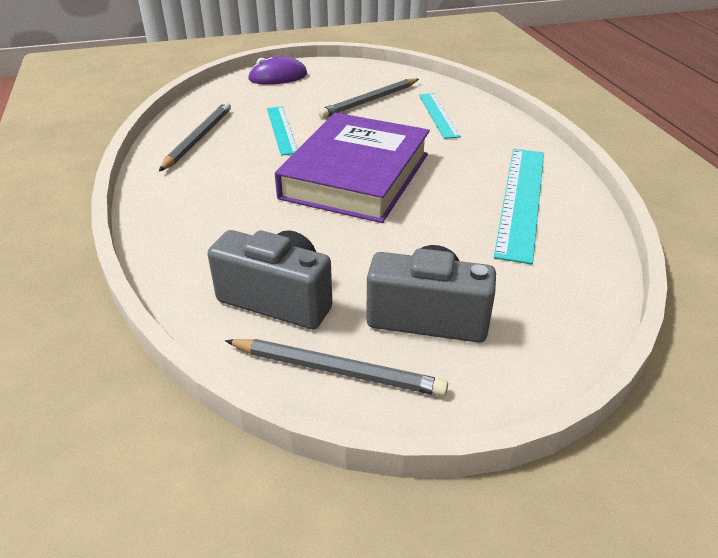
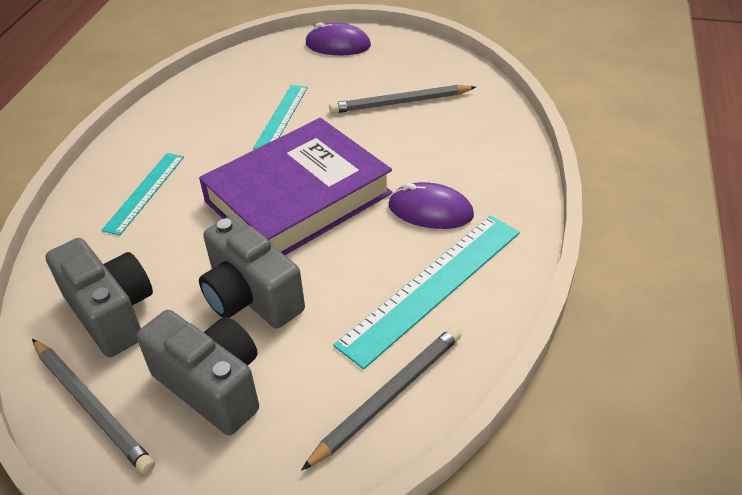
camera: 30 degrees right, 5 degrees up
grey pencil [159,102,231,171] -> grey pencil moved to [301,326,462,471]
turquoise ruler [419,93,461,139] -> turquoise ruler moved to [101,153,184,236]
none -> grey camera [199,215,305,328]
none -> purple mouse [389,182,474,229]

